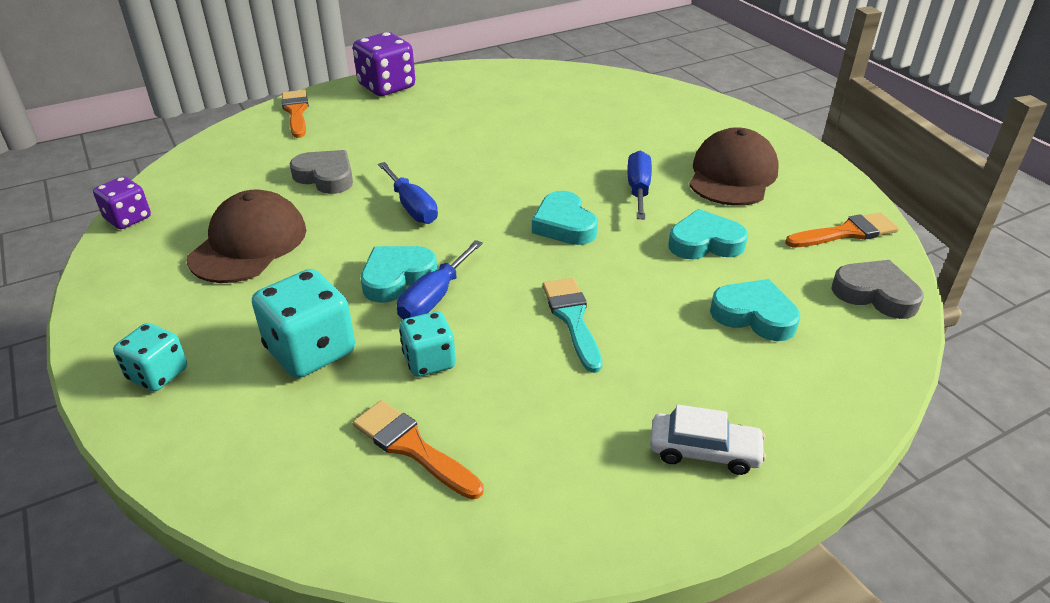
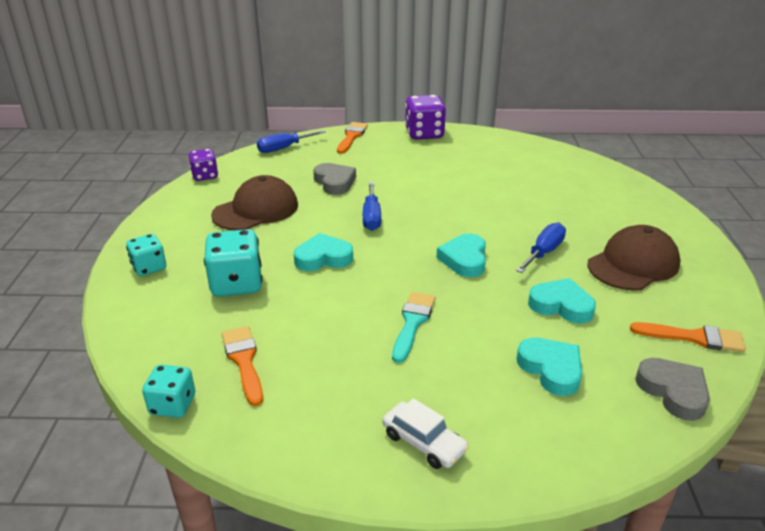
camera: 30 degrees right, 5 degrees down
blue screwdriver [397,240,483,320] -> blue screwdriver moved to [257,130,326,153]
turquoise dice [399,311,456,377] -> turquoise dice moved to [142,365,195,418]

